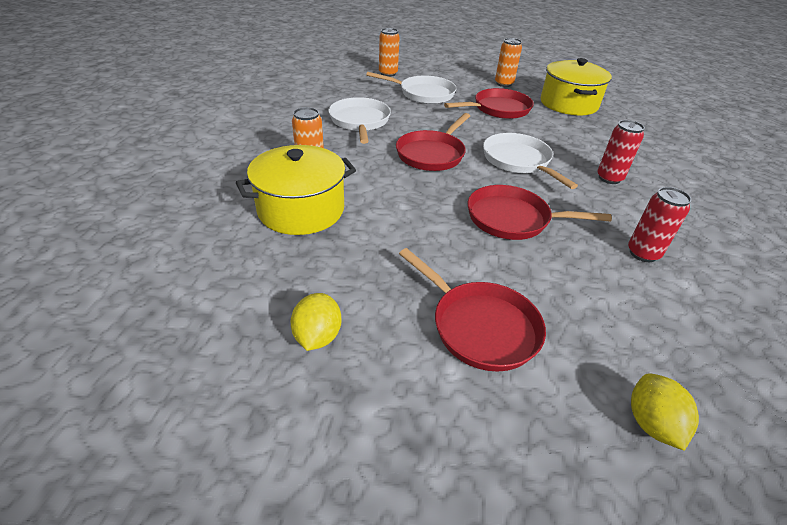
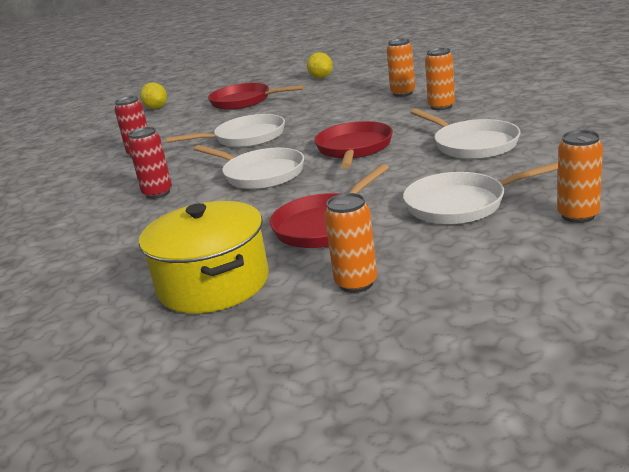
camera: 160 degrees right, 15 degrees down
yellow pot [236,145,356,235] -> orange can [387,39,415,97]
red pan [468,185,612,240] -> white pan [166,114,285,147]

